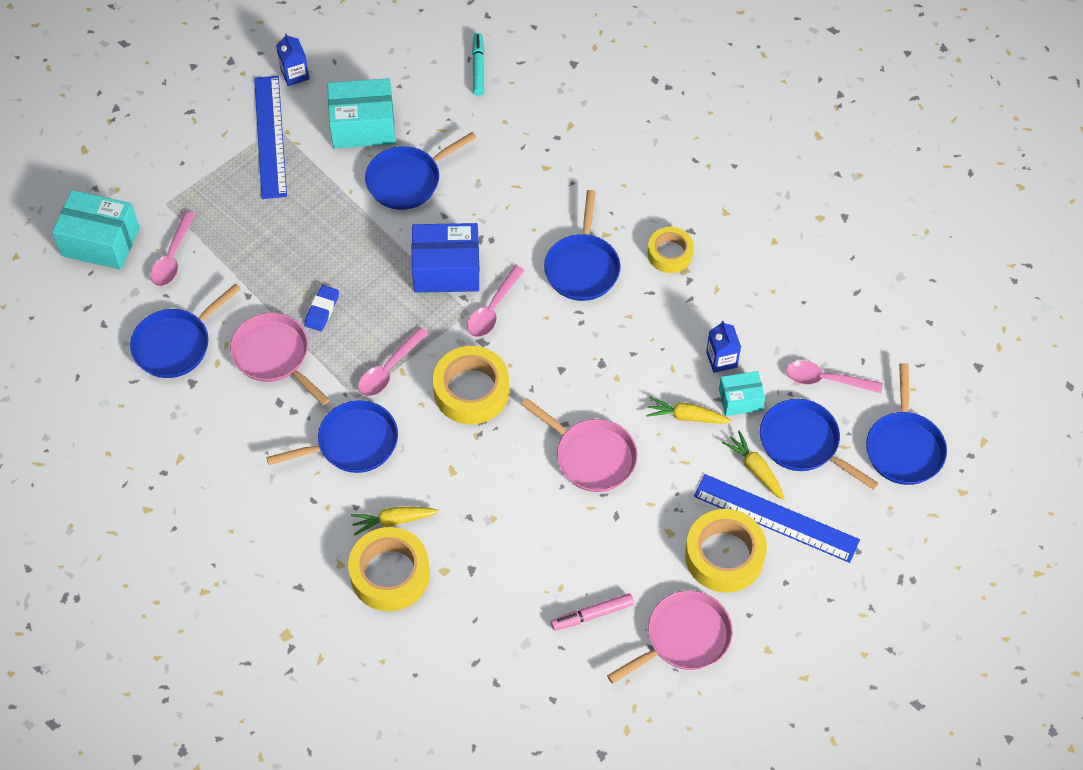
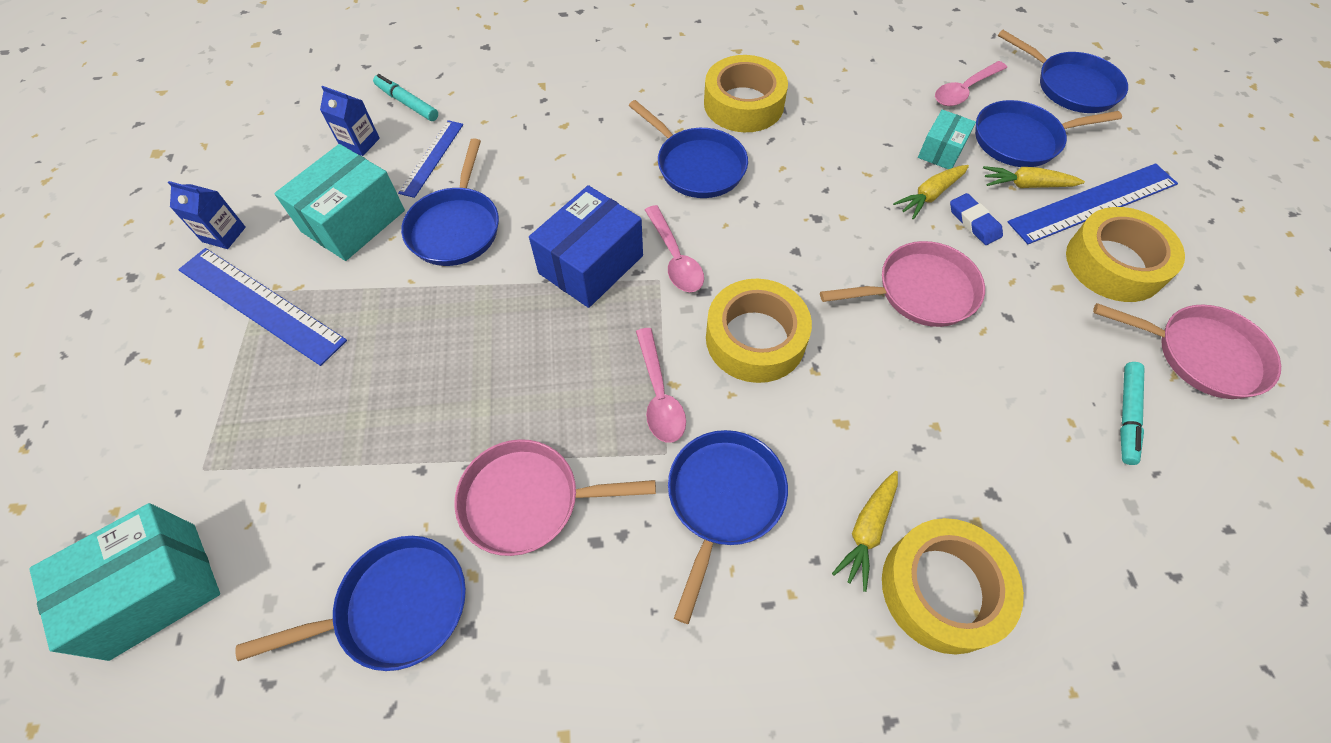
camera: 50 degrees left, 0 degrees up
blue pan [130,283,241,378] -> blue pan turned 105 degrees counterclockwise [235,536,466,671]
pink spoon [150,211,195,286] -> none
blue eraser [304,285,339,331] -> blue eraser moved to [950,193,1003,245]
pink marker [551,593,634,631] -> turquoise marker [1120,362,1144,465]
pink pan [607,590,733,684] -> pink pan turned 105 degrees clockwise [1093,303,1281,399]
yellow tape [648,227,694,273] -> yellow tape [704,55,788,132], size x1.60
blue carton [706,321,741,373] -> blue carton moved to [320,86,380,156]
none -> blue ruler [398,120,463,198]

